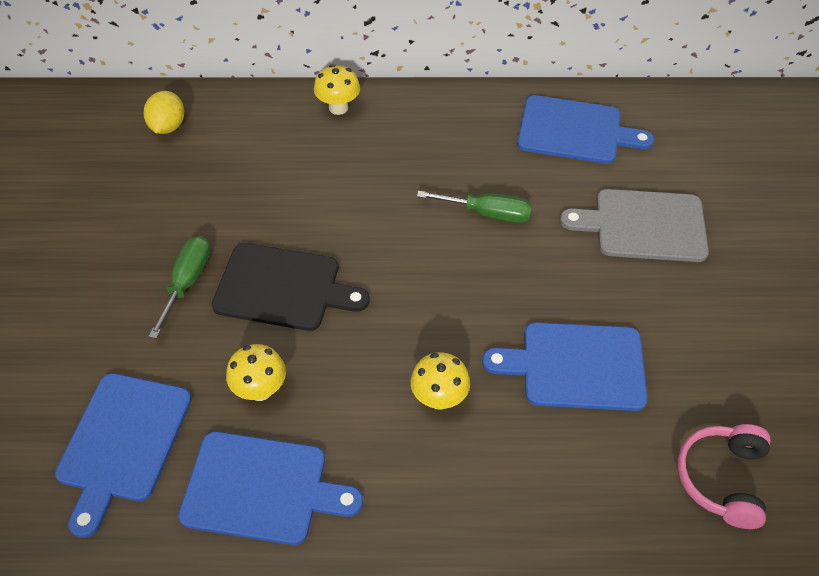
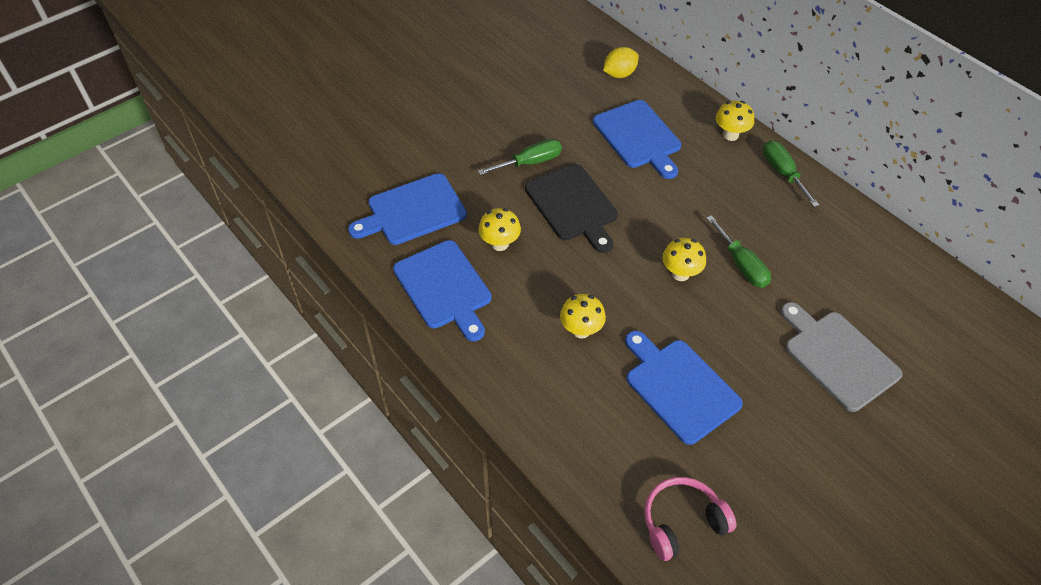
camera: 50 degrees right, 0 degrees up
blue cutting board [517,95,654,164] -> blue cutting board moved to [593,100,681,179]
none -> yellow mushroom [663,238,706,281]
none -> green screwdriver [763,140,819,207]

